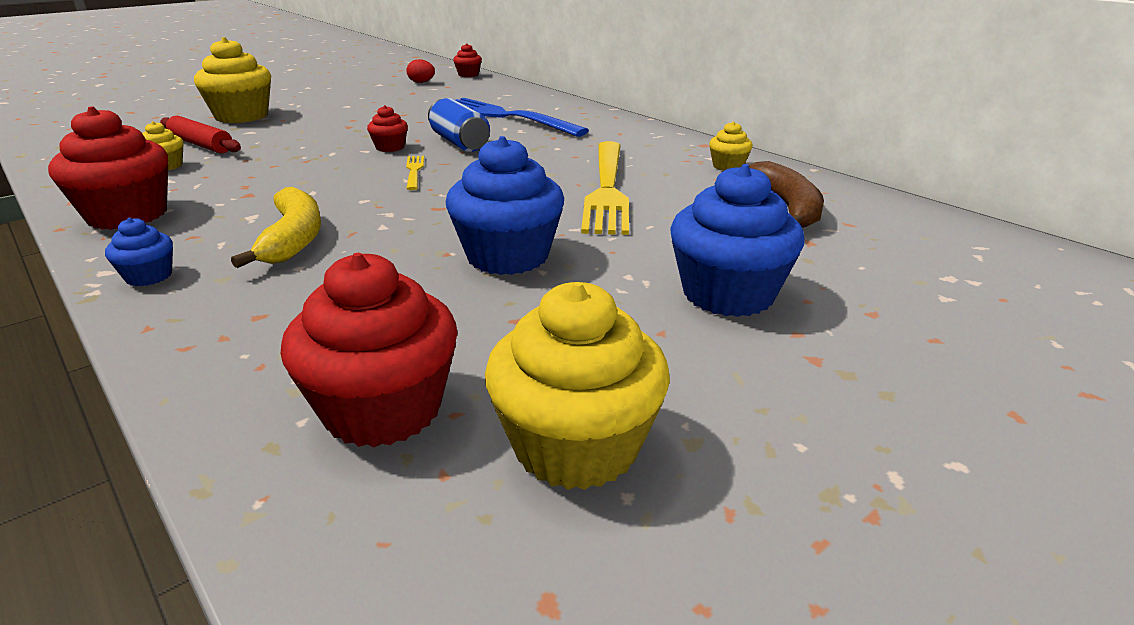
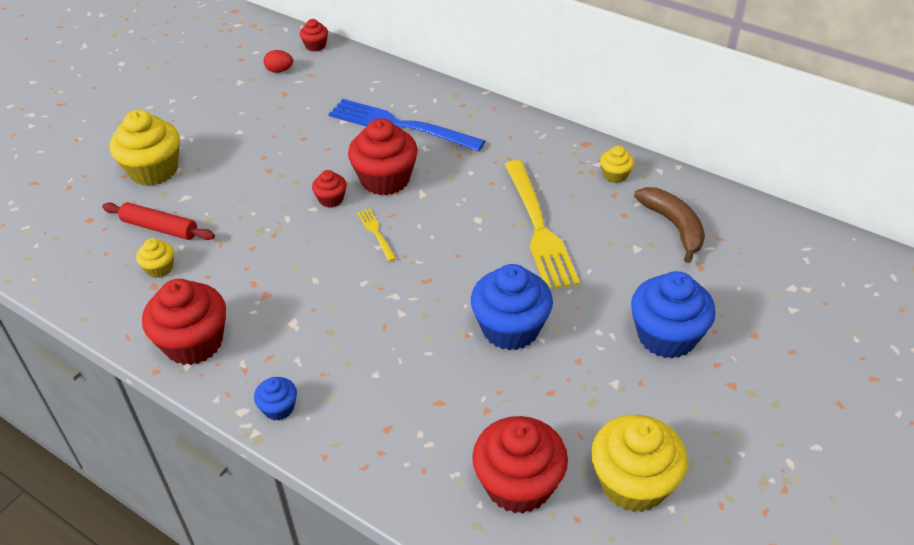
camera: 15 degrees left, 15 degrees up
yellow banana [231,187,321,268] -> none
blue can [428,98,490,152] -> red cupcake [348,118,418,196]

